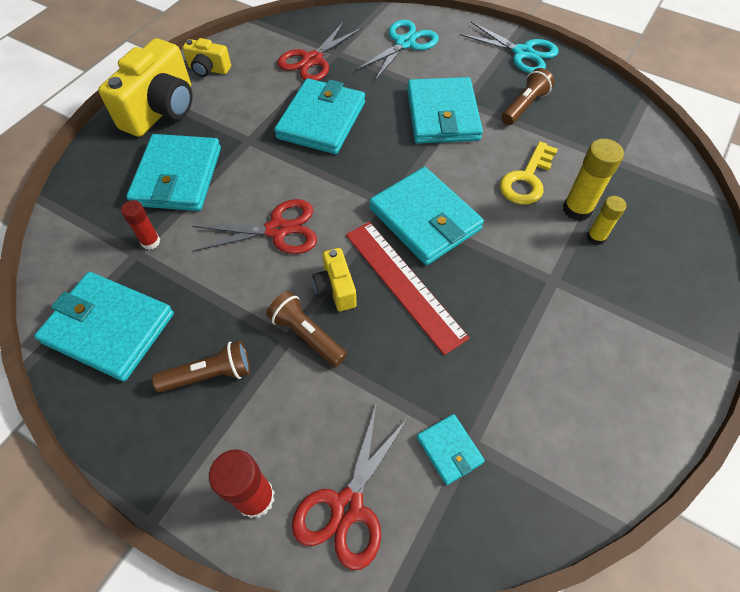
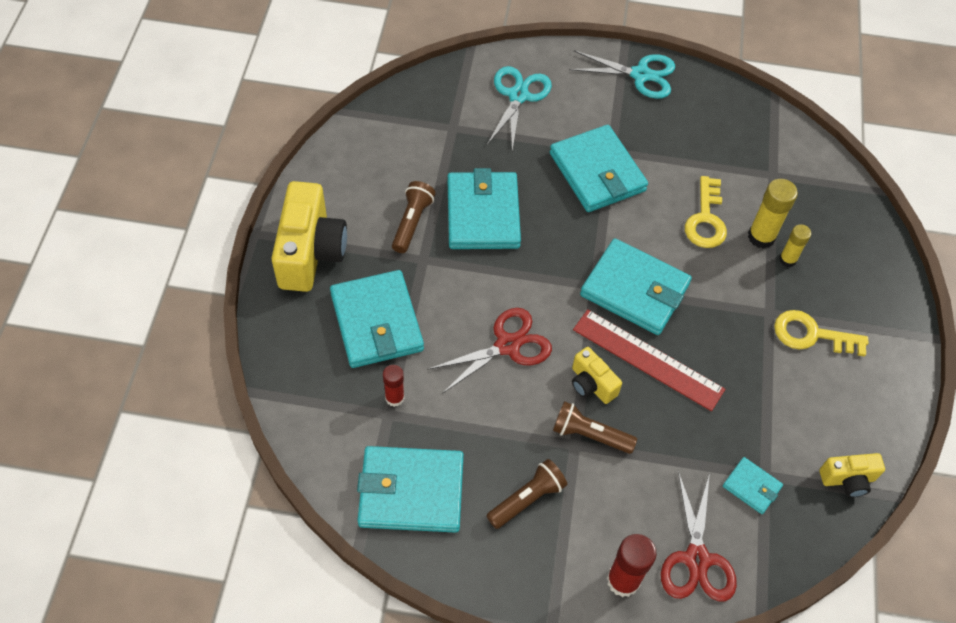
camera: 25 degrees left, 0 degrees up
yellow camera [182,38,231,77] -> yellow camera moved to [820,453,885,497]
red scissors [277,21,362,81] -> none
brown flashlight [501,68,554,125] -> brown flashlight moved to [392,181,435,253]
none -> yellow key [774,310,868,357]

